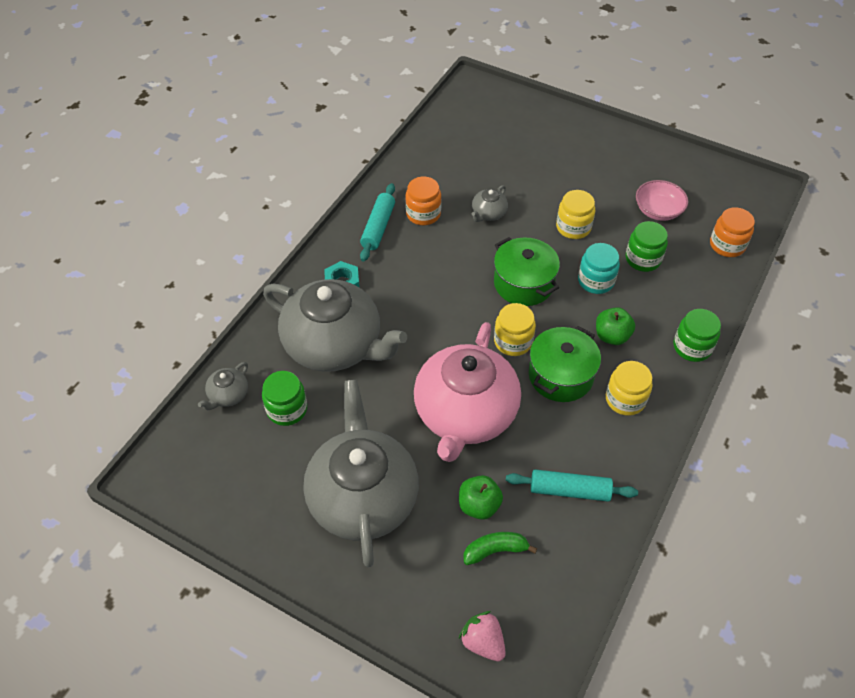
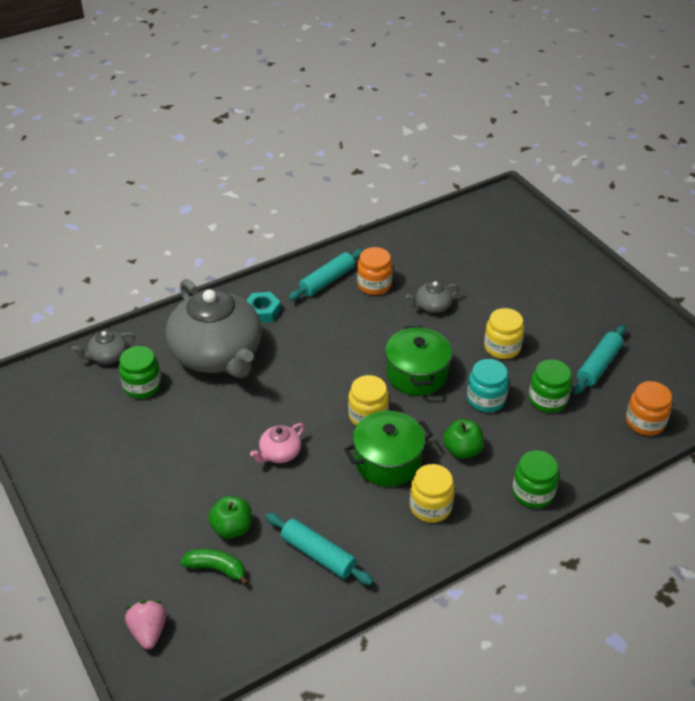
camera: 30 degrees right, 10 degrees down
grey teapot [303,380,419,567] -> none
pink teapot [414,322,521,462] -> pink teapot [250,423,305,463], size x0.41
pink bowl [636,180,688,221] -> turquoise rolling pin [574,325,626,394]

